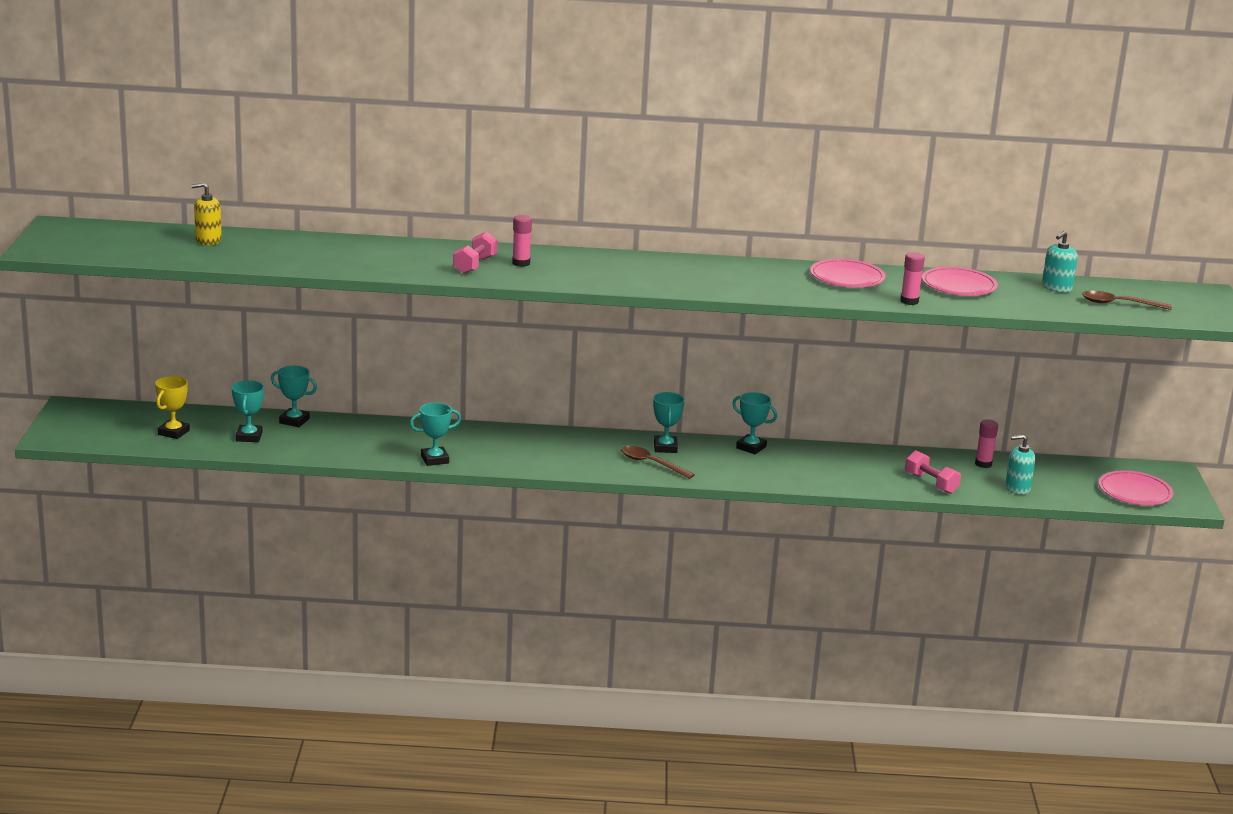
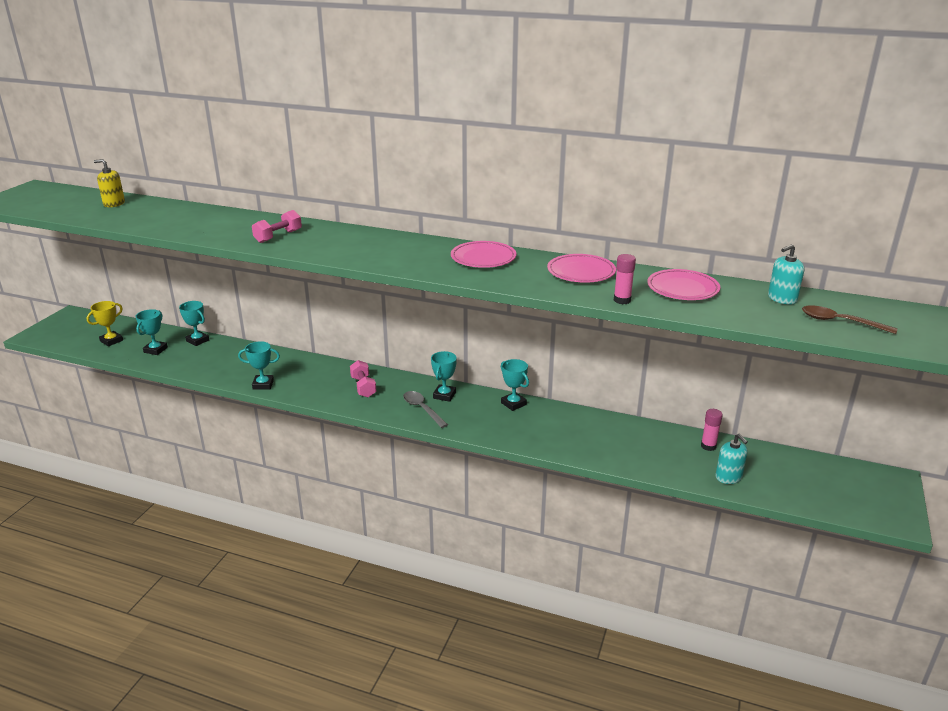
camera: 20 degrees right, 5 degrees up
pink glue stick [512,215,532,267] -> none
brown spoon [621,446,695,479] -> grey spoon [403,391,448,428]
pink dumbbell [905,450,961,494] -> pink dumbbell moved to [350,360,377,397]
turquoise soap dispenser [1005,435,1036,495] -> turquoise soap dispenser turned 135 degrees counterclockwise [715,434,748,484]
pink plate [1099,470,1173,505] -> pink plate moved to [451,241,516,268]

